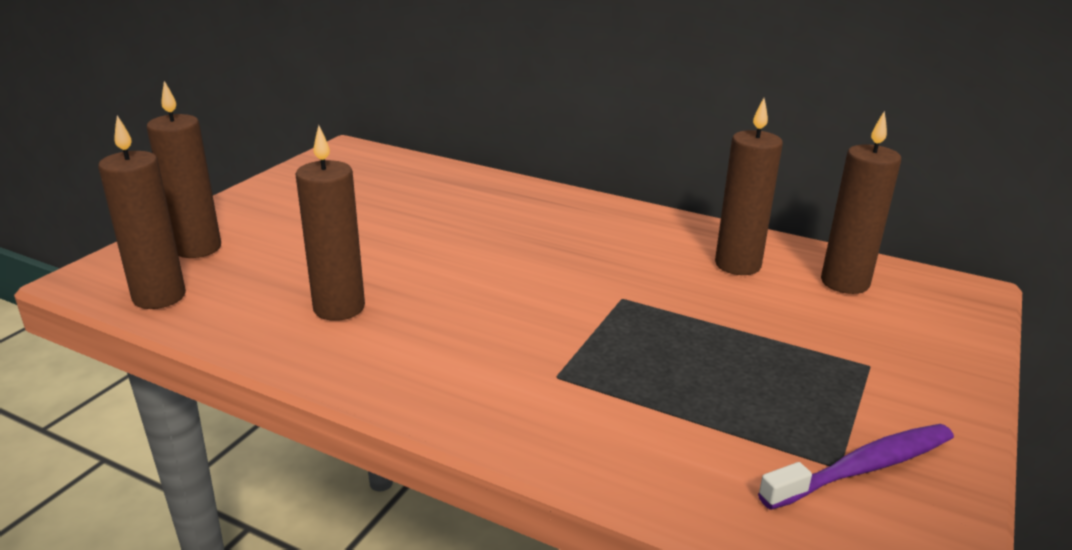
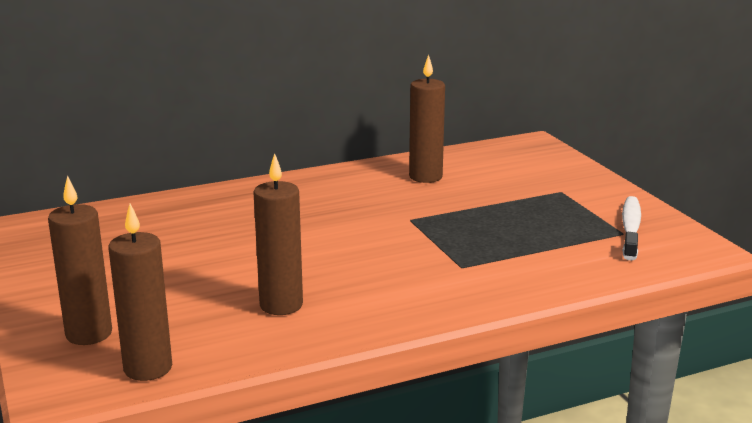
camera: 50 degrees left, 5 degrees down
purple toothbrush [758,424,954,510] -> white toothbrush [622,196,641,261]
brown candle [821,111,901,294] -> none

